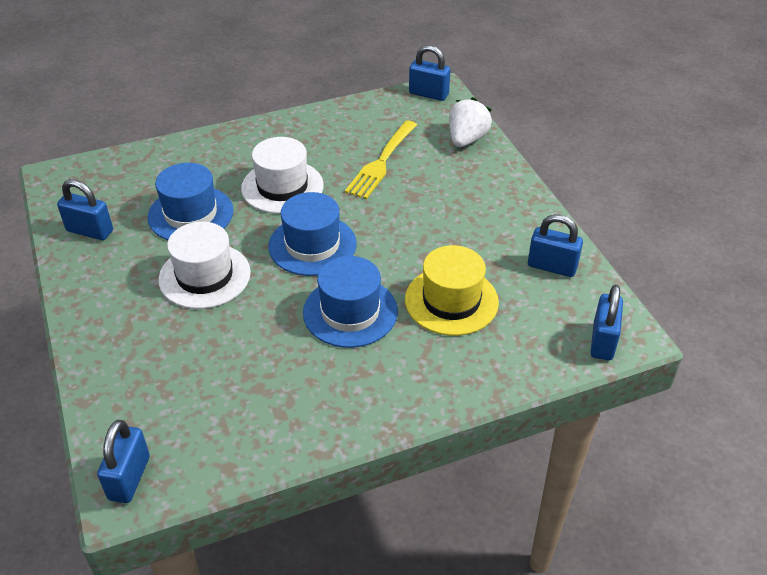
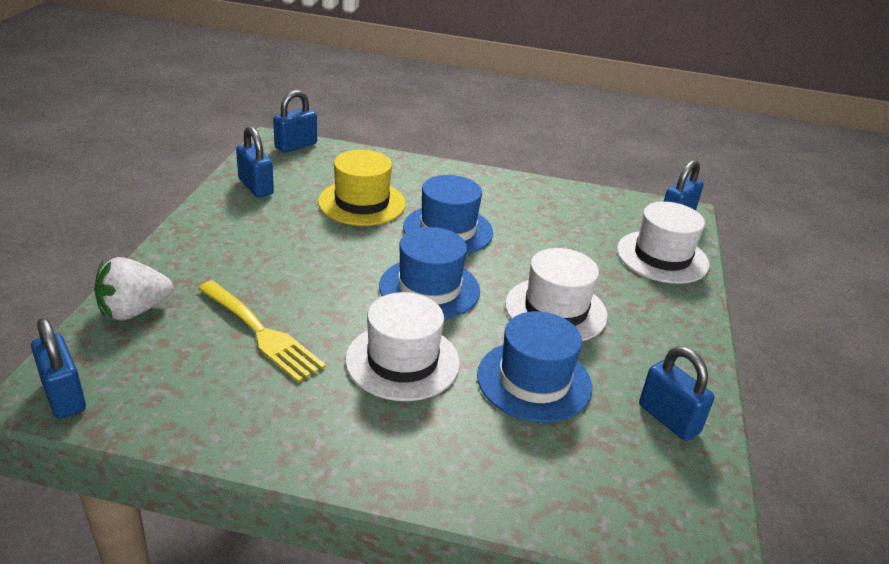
camera: 150 degrees left, 10 degrees down
yellow fork [345,120,417,199] -> yellow fork turned 75 degrees clockwise [198,280,326,383]
none -> white hat [617,201,710,284]

